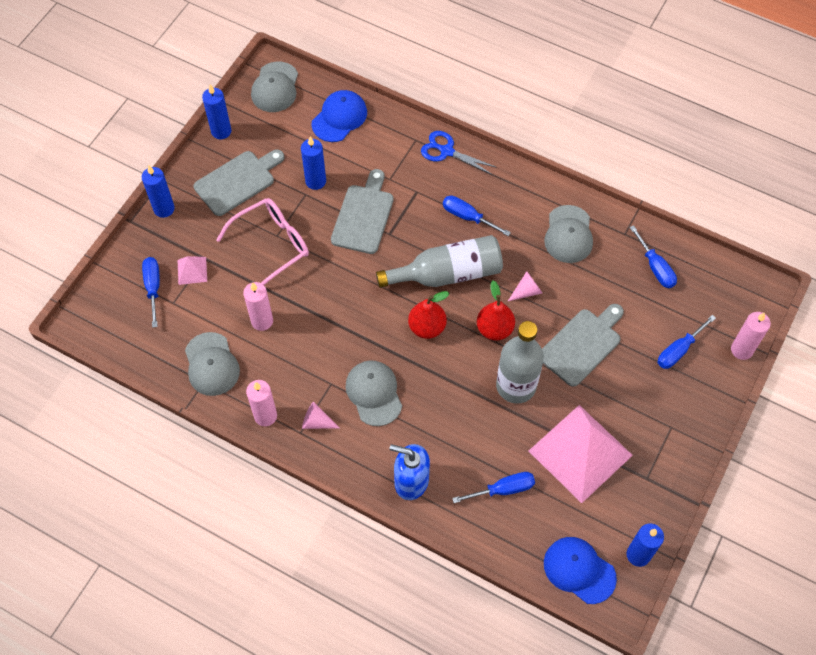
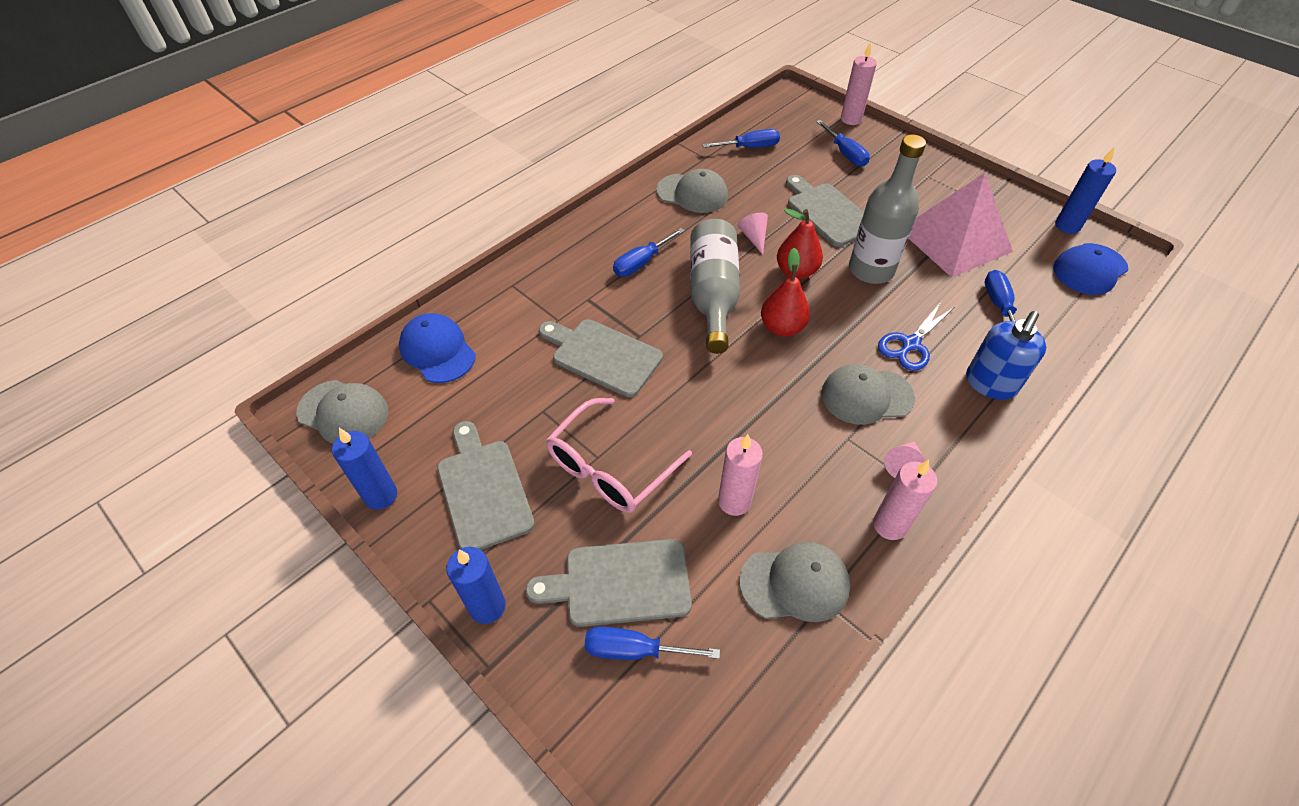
camera: 75 degrees left, 10 degrees down
pink pyramid [178,256,207,285] -> grey cutting board [525,539,692,627]
pink glasses [216,198,309,285] -> pink glasses turned 120 degrees counterclockwise [546,398,692,513]
blue candle [301,136,326,190] -> none
blue scissors [421,131,497,175] -> blue scissors moved to [878,302,953,371]

